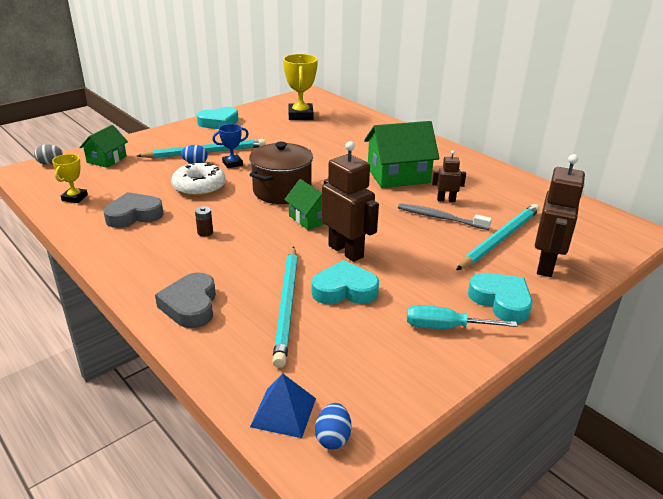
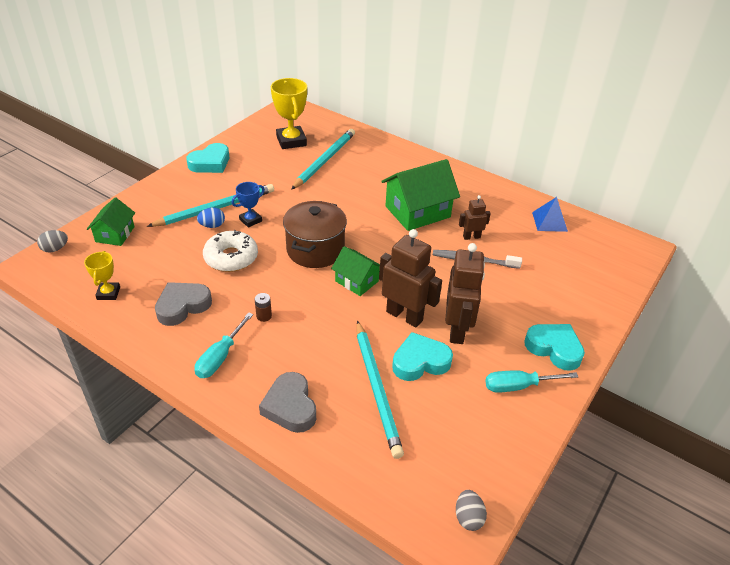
camera: 15 degrees left, 10 degrees up
blue pyramid [250,373,316,438] -> blue pyramid moved to [532,197,568,232]
blue egg [315,403,351,449] -> grey egg [456,490,487,531]
turquoise pencil [456,204,540,270] -> turquoise pencil moved to [291,129,355,190]
brown robot [535,154,585,277] -> brown robot moved to [445,243,485,344]
none -> turquoise screwdriver [195,312,253,378]

